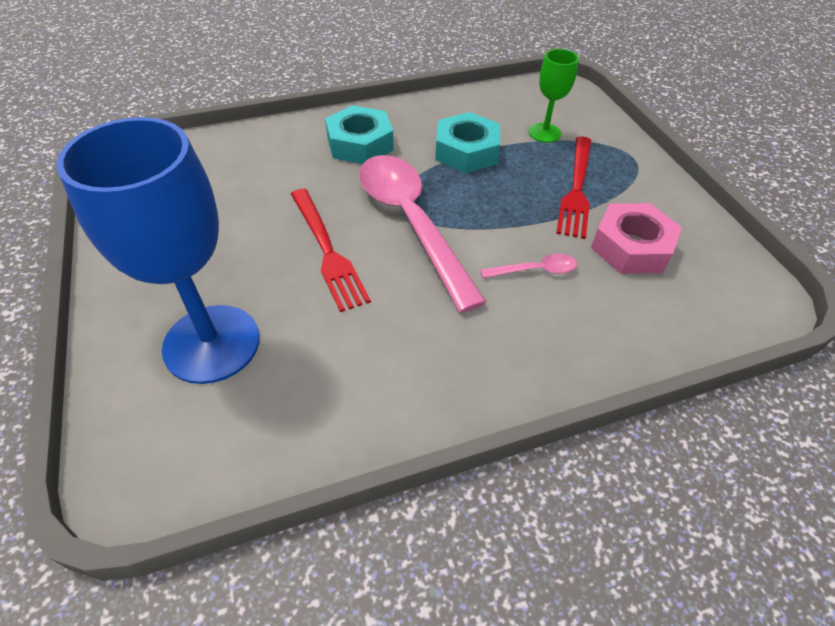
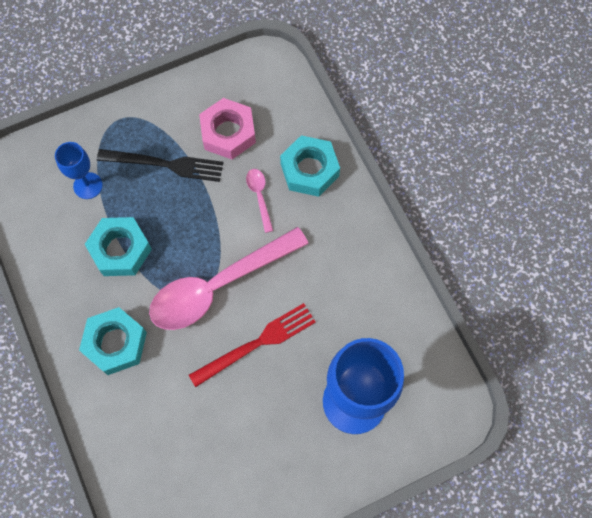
camera: 95 degrees left, 20 degrees up
green goblet [529,49,579,143] -> blue goblet [55,142,103,199]
red fork [556,136,591,239] -> black fork [97,149,223,182]
none -> turquoise nut [280,135,340,197]

